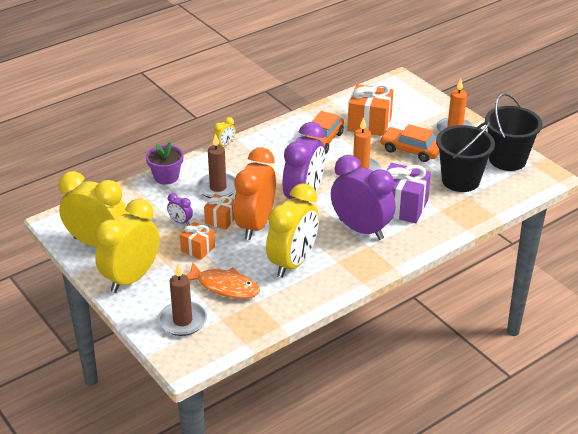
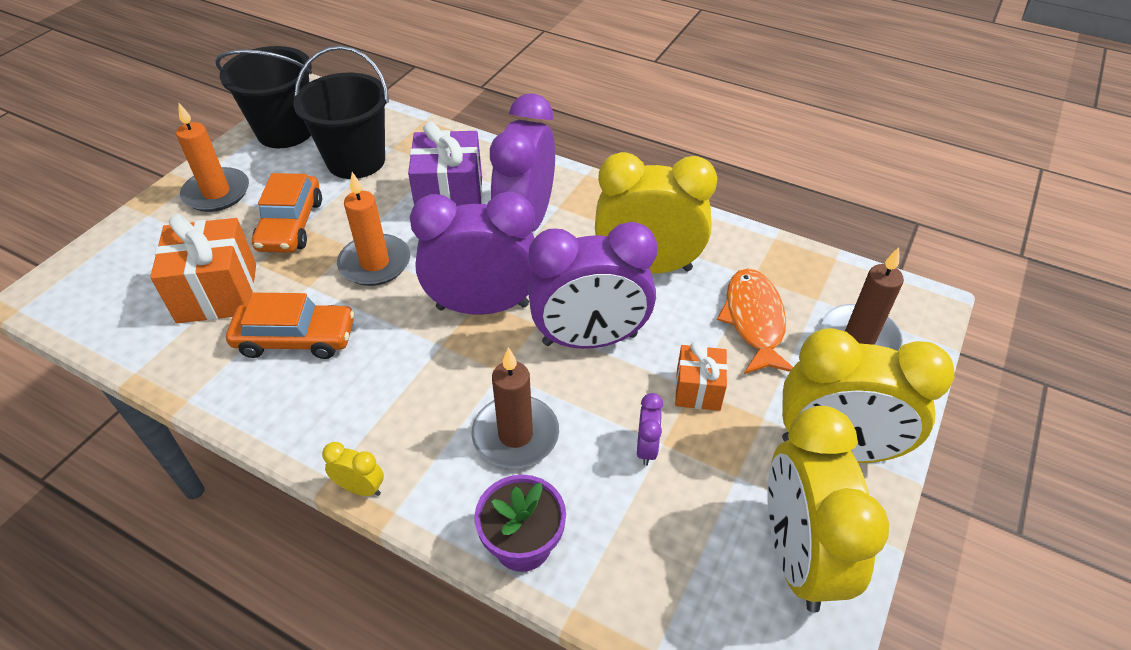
camera: 115 degrees left, 10 degrees up
orange gift [204,194,235,230] -> none
orange clock [234,147,276,240] -> purple clock [528,222,657,349]

